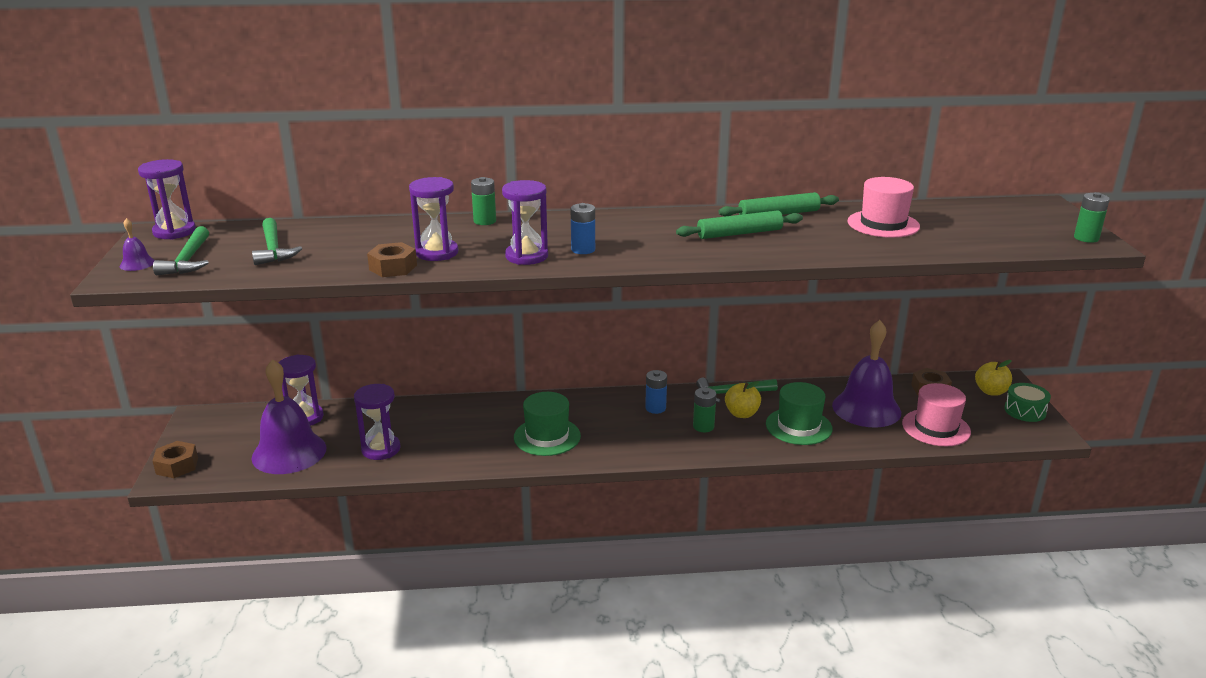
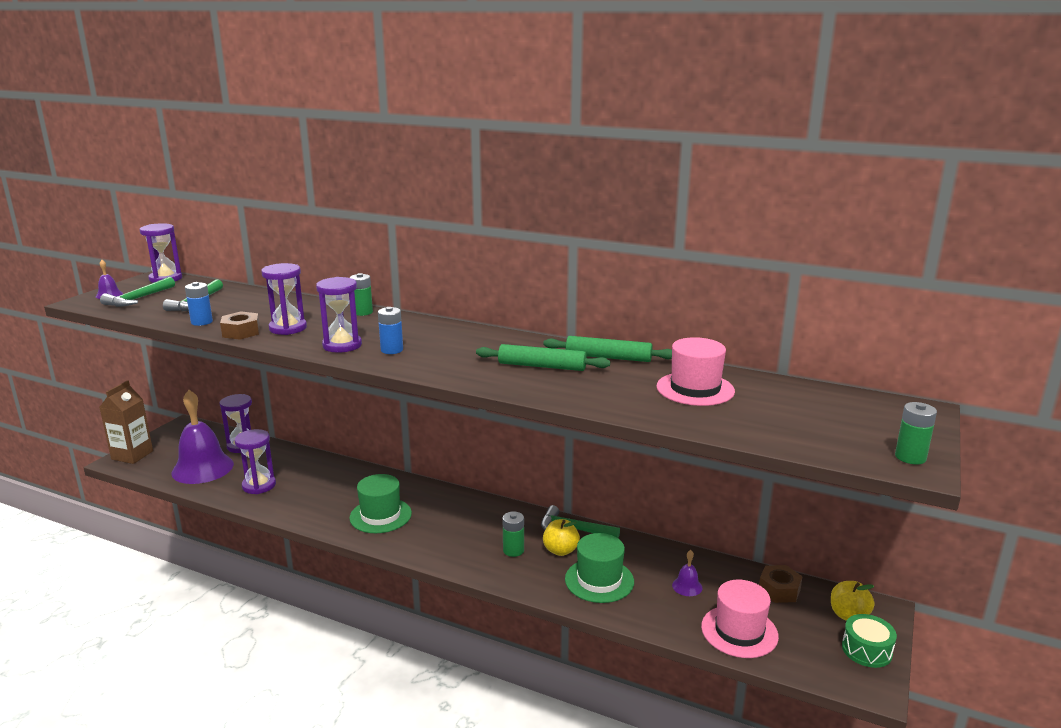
camera: 30 degrees right, 5 degrees down
brown nut [153,441,198,478] -> brown carton [99,380,153,464]
blue battery [645,370,667,414] -> blue battery moved to [185,282,213,326]
purple bell [832,320,901,428] -> purple bell [672,550,702,596], size x0.41

